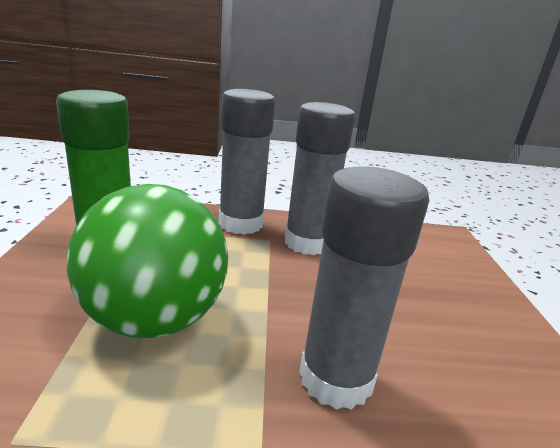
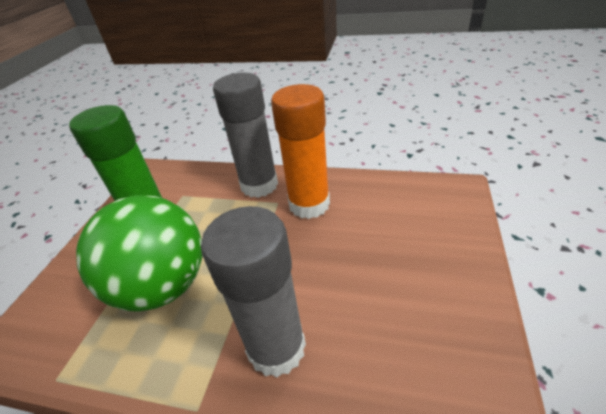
camera: 20 degrees right, 15 degrees up
grey glue stick [285,102,355,255] -> orange glue stick [271,84,330,219]

